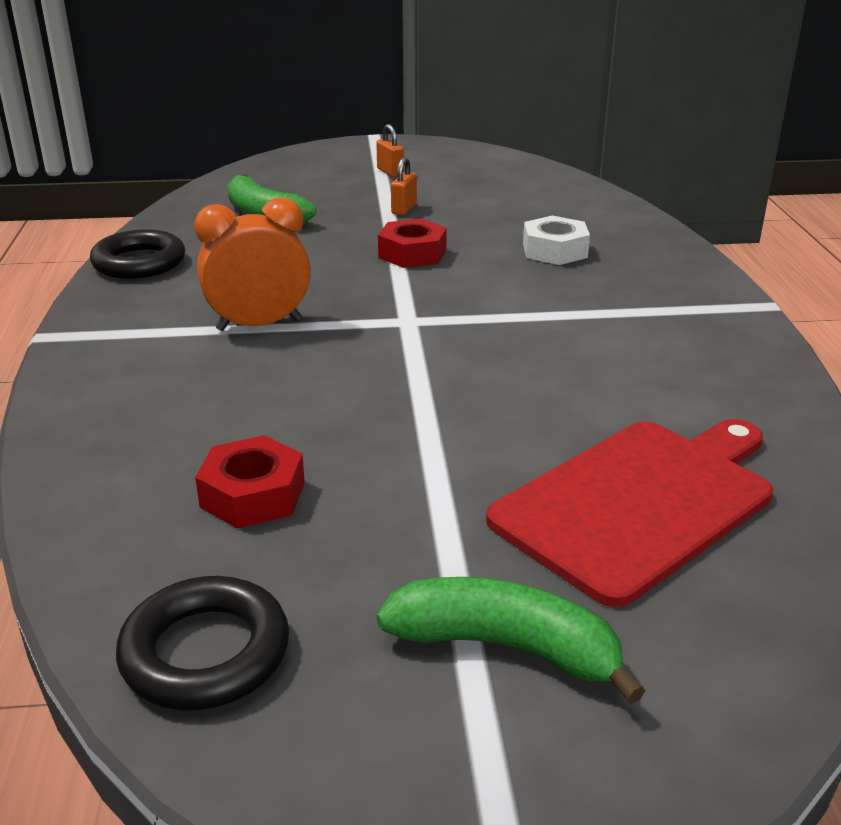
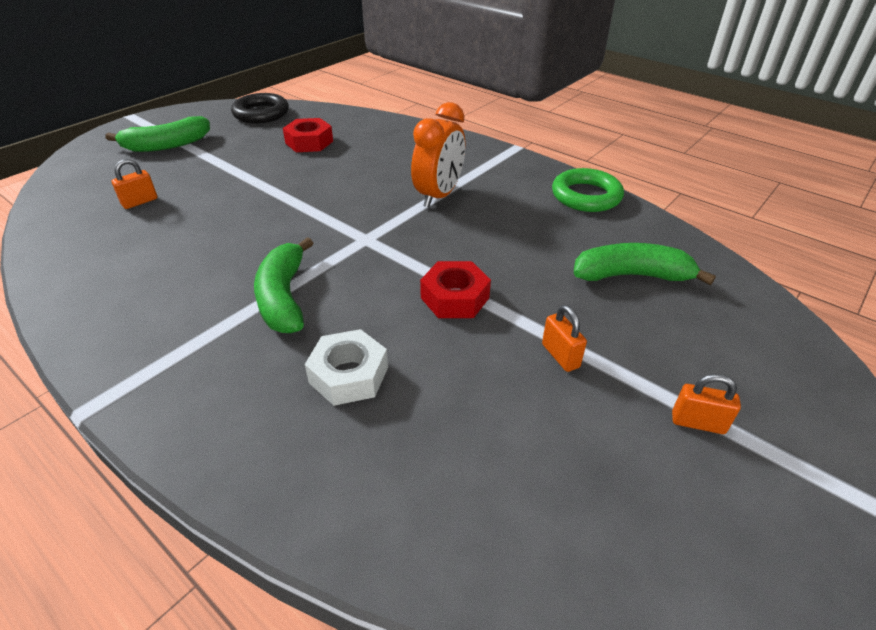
camera: 135 degrees right, 10 degrees up
black ring [90,229,185,279] -> green ring [552,168,624,212]
red cutting board [486,419,773,607] -> orange padlock [112,159,158,209]
none -> green banana [254,237,313,333]

